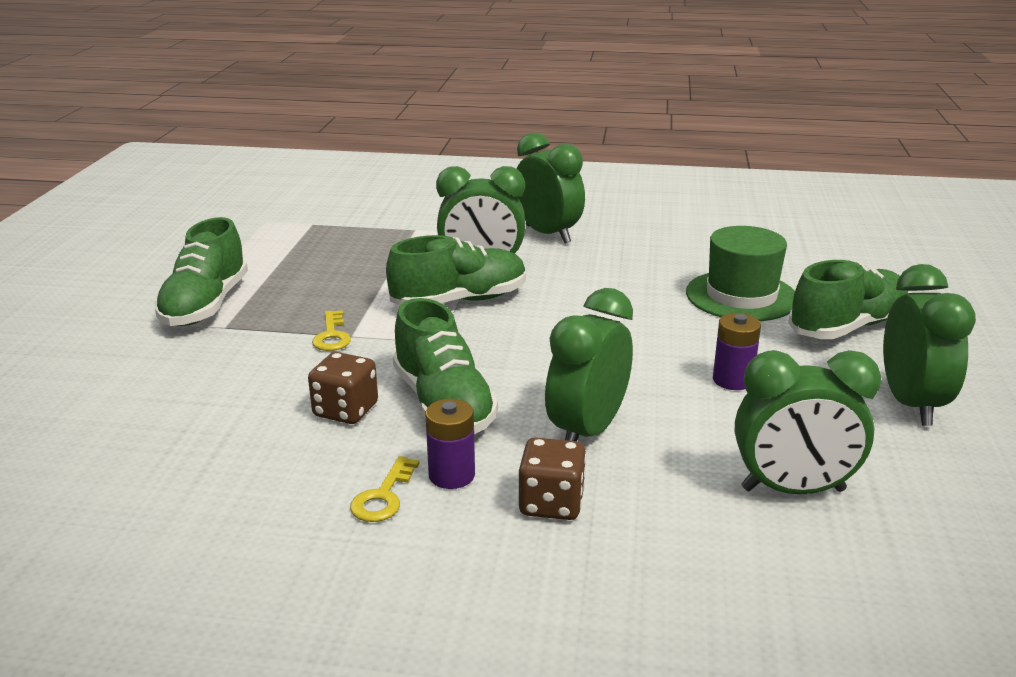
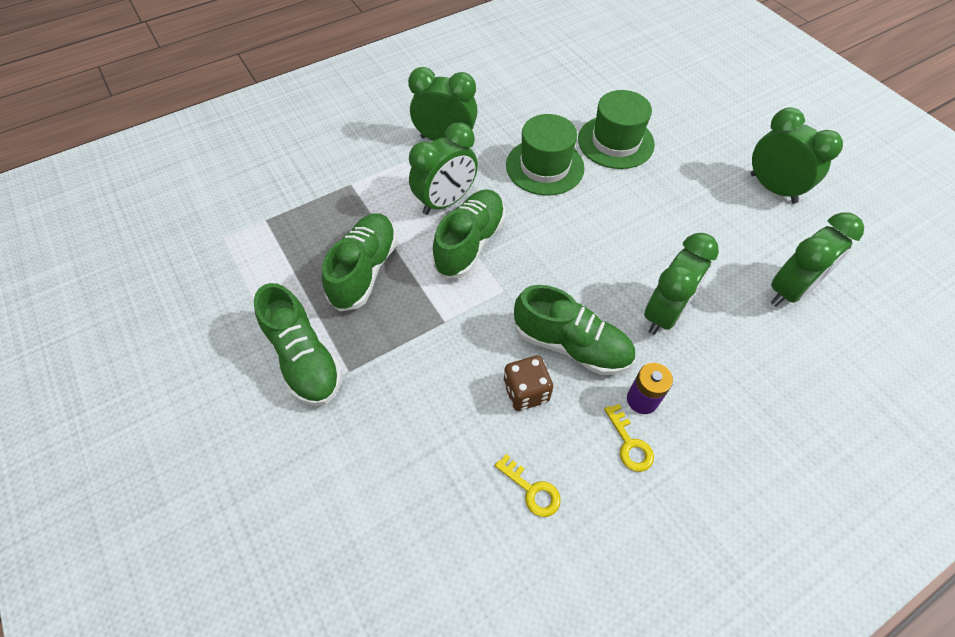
camera: 40 degrees left, 30 degrees up
yellow key [312,310,351,351] -> yellow key moved to [495,454,561,517]
brown dice [519,437,586,520] -> none
green clock [545,288,633,441] -> green clock turned 135 degrees counterclockwise [644,233,719,335]
purple battery [713,313,761,390] -> none
green shoe [788,260,908,339] -> green shoe moved to [322,213,397,312]
none -> green hat [506,114,585,195]

